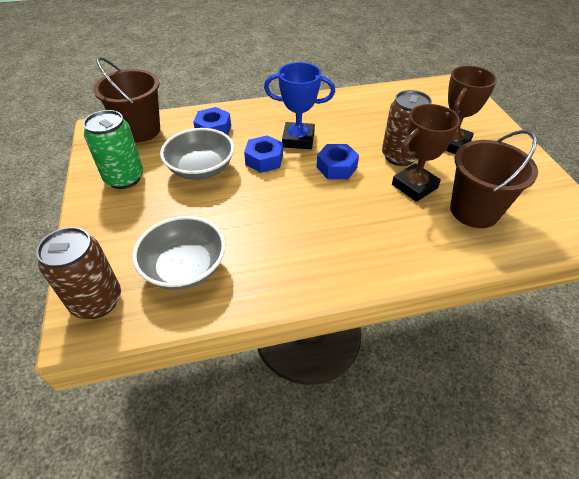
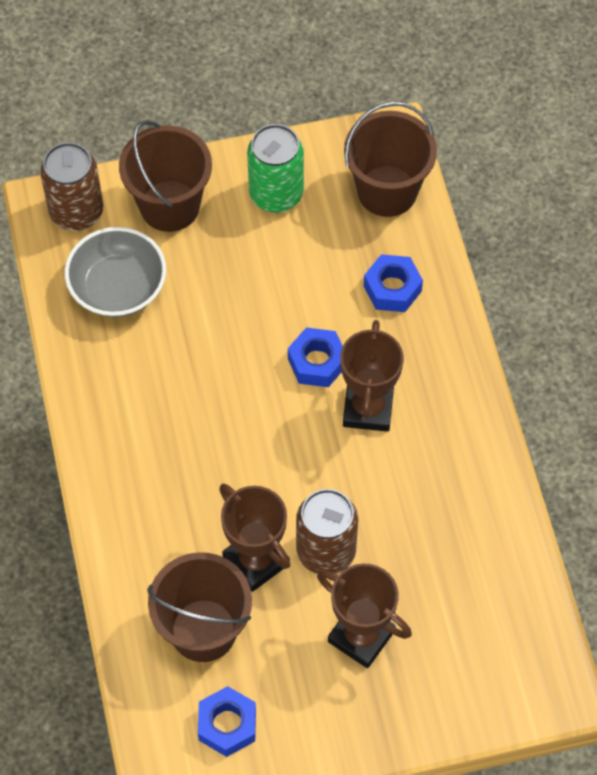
camera: 90 degrees right, 15 degrees up
grey bowl [160,128,234,180] -> none
blue trophy [264,62,335,149] -> brown trophy [340,320,404,432]
blue nut [317,144,359,179] -> blue nut moved to [198,686,256,757]
none -> brown bucket [119,120,212,232]

